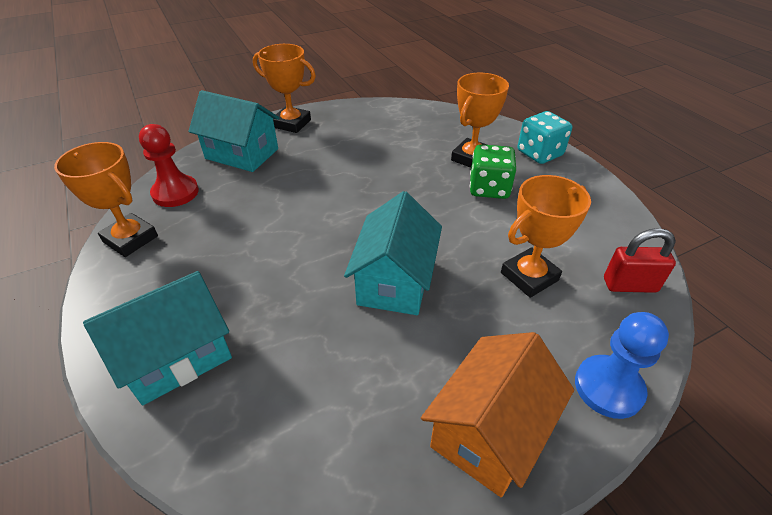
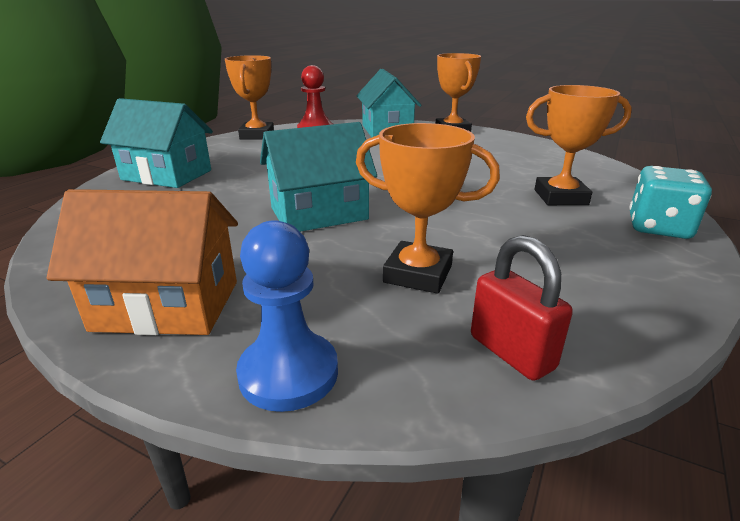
camera: 55 degrees right, 15 degrees down
green dice [470,144,516,199] -> none

